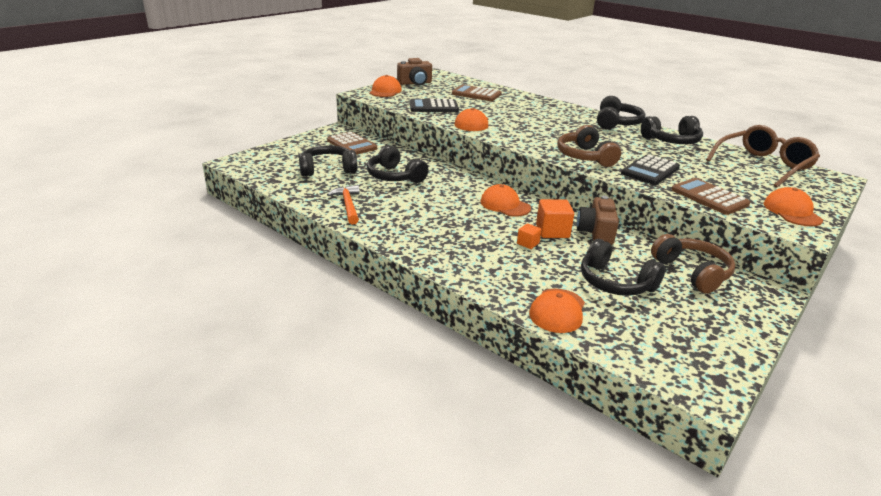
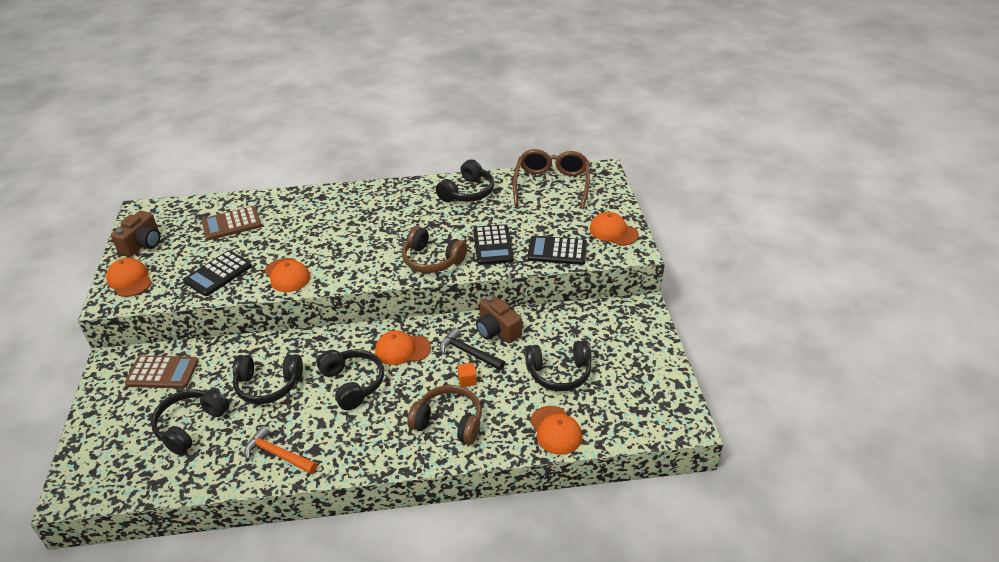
camera: 45 degrees left, 10 degrees up
orange cube [536,199,574,238] -> black hammer [440,327,505,370]
black headphones [597,96,646,129] -> black headphones moved to [317,349,384,410]
brown headphones [651,234,736,294] -> brown headphones moved to [407,385,482,444]
brown calculator [671,178,750,215] -> black calculator [527,236,587,265]

